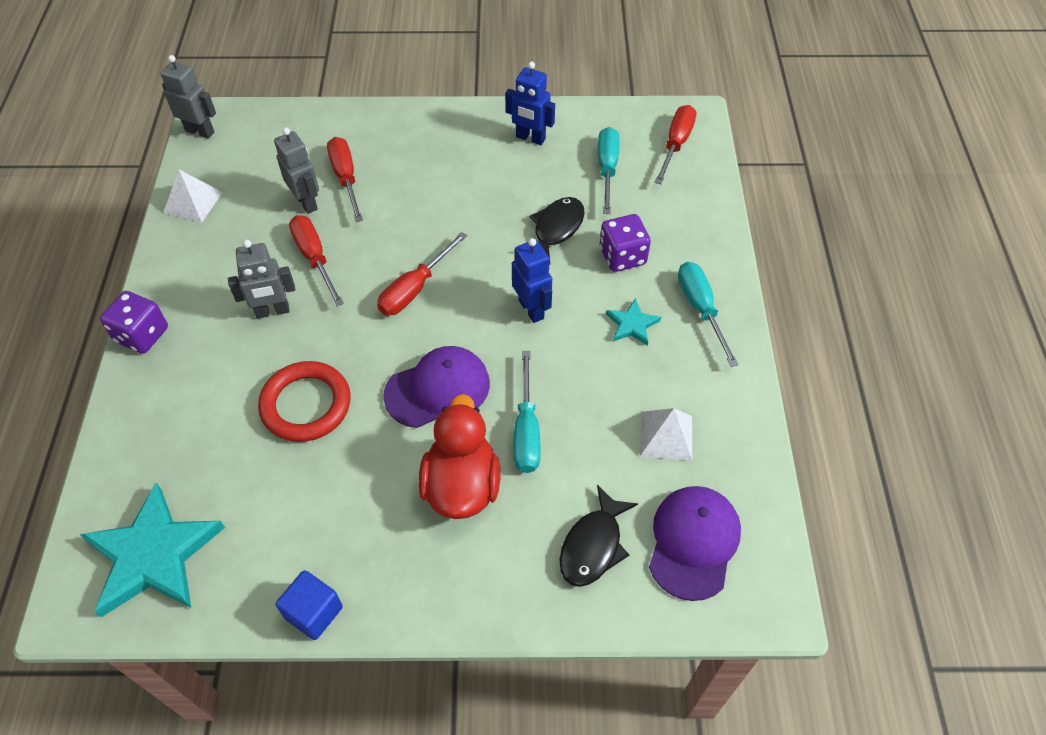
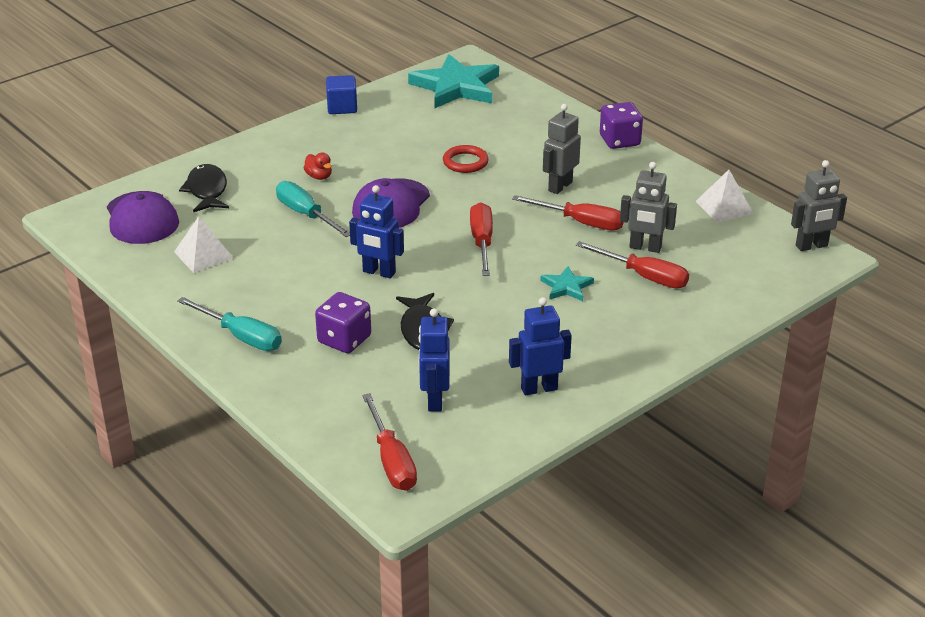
camera: 140 degrees right, 20 degrees down
red ring [258,361,351,442] -> red ring [443,145,489,173], size x0.63
red duck [419,394,500,519] -> red duck [304,153,332,180], size x0.42
turquoise screwdriver [598,127,620,214] -> blue robot [419,308,450,412]
turquoise star [606,298,661,346] -> turquoise star moved to [541,266,594,301]

